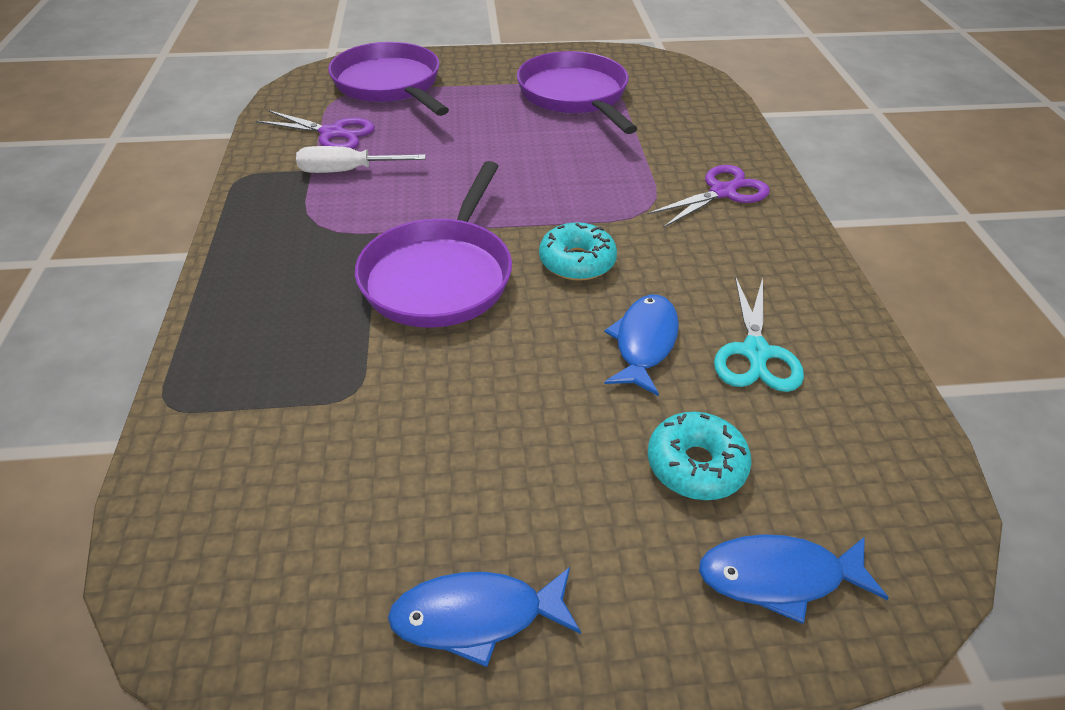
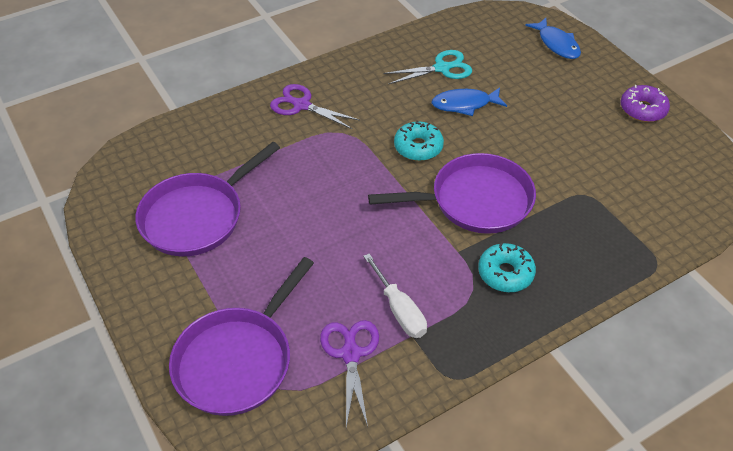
camera: 115 degrees left, 5 degrees up
blue fish [388,567,581,667] -> purple donut [620,85,670,122]
turquoise donut [648,412,752,500] -> turquoise donut moved to [478,243,536,292]

